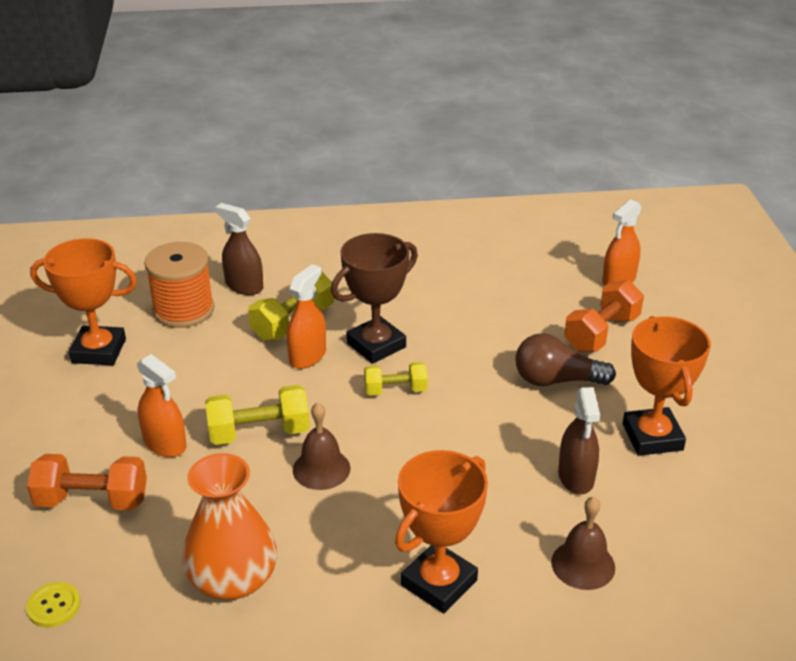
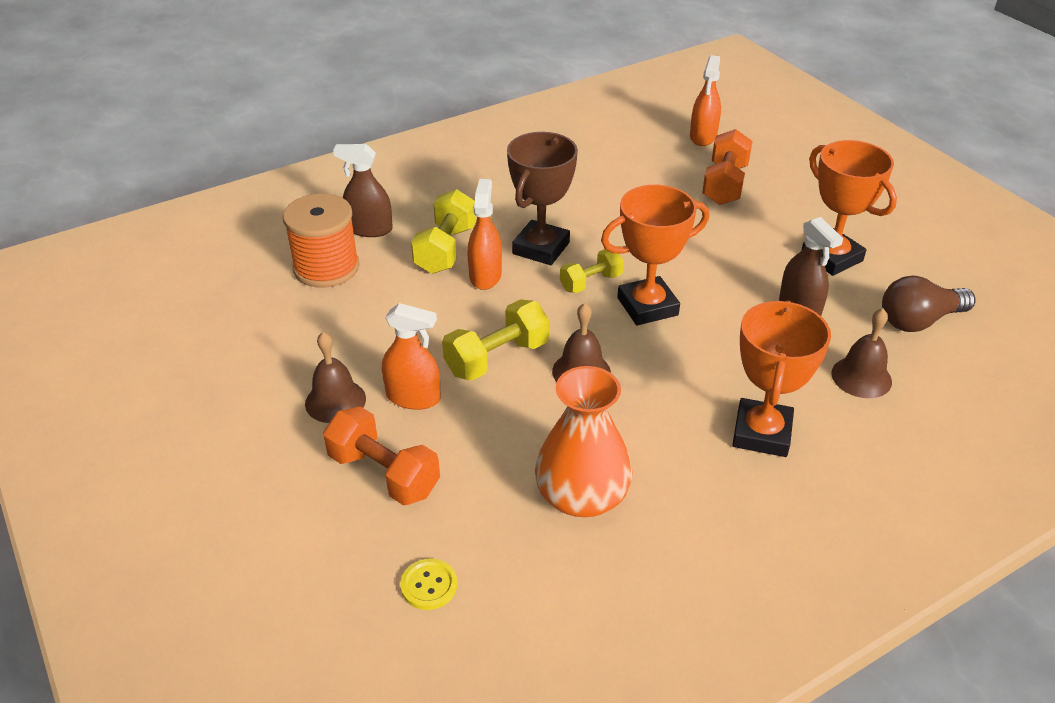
camera: 25 degrees left, 5 degrees up
orange dumbbell [27,454,147,510] -> orange dumbbell turned 60 degrees clockwise [323,406,440,505]
orange trophy [30,238,137,366] -> orange trophy moved to [601,185,709,325]
brown light bulb [515,333,616,386] -> brown light bulb moved to [882,276,976,332]
none -> brown bell [305,332,366,423]

